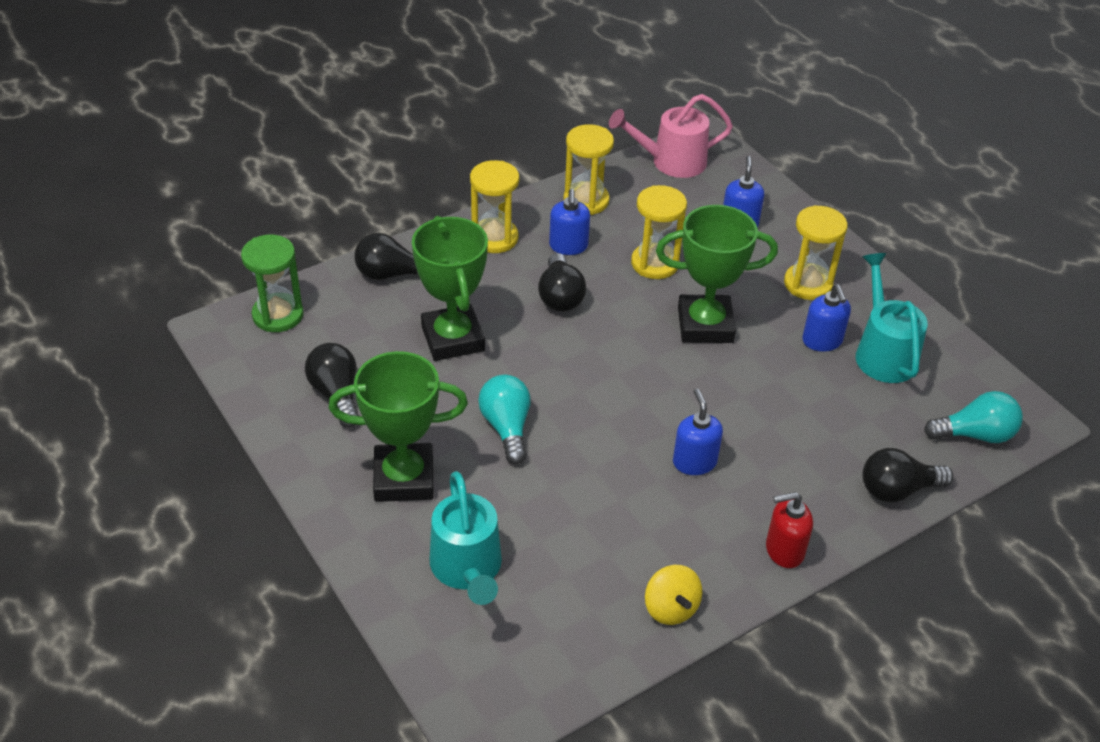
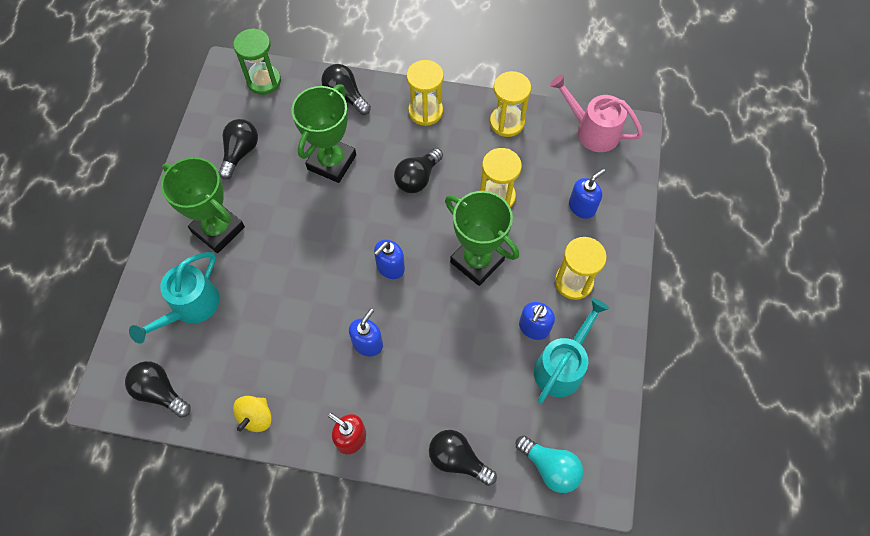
camera: 45 degrees right, 20 degrees up
turquoise light bulb [478,375,531,464] -> none
blue soap dispenser [549,189,590,255] -> blue soap dispenser moved to [374,239,405,279]
none -> black light bulb [125,361,191,418]

